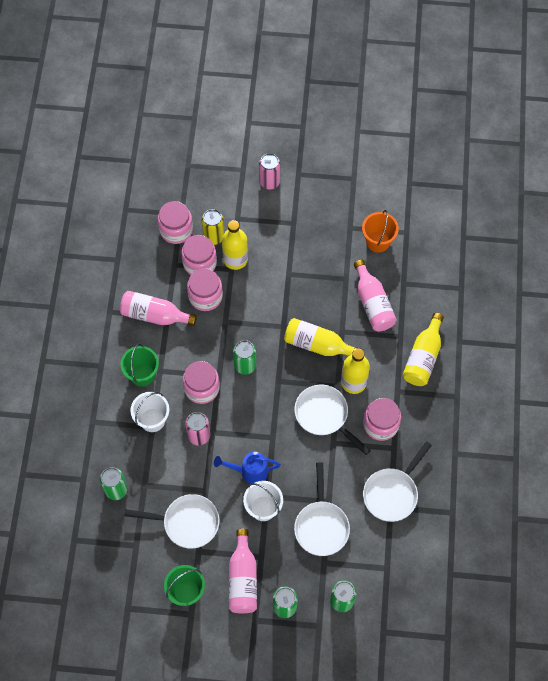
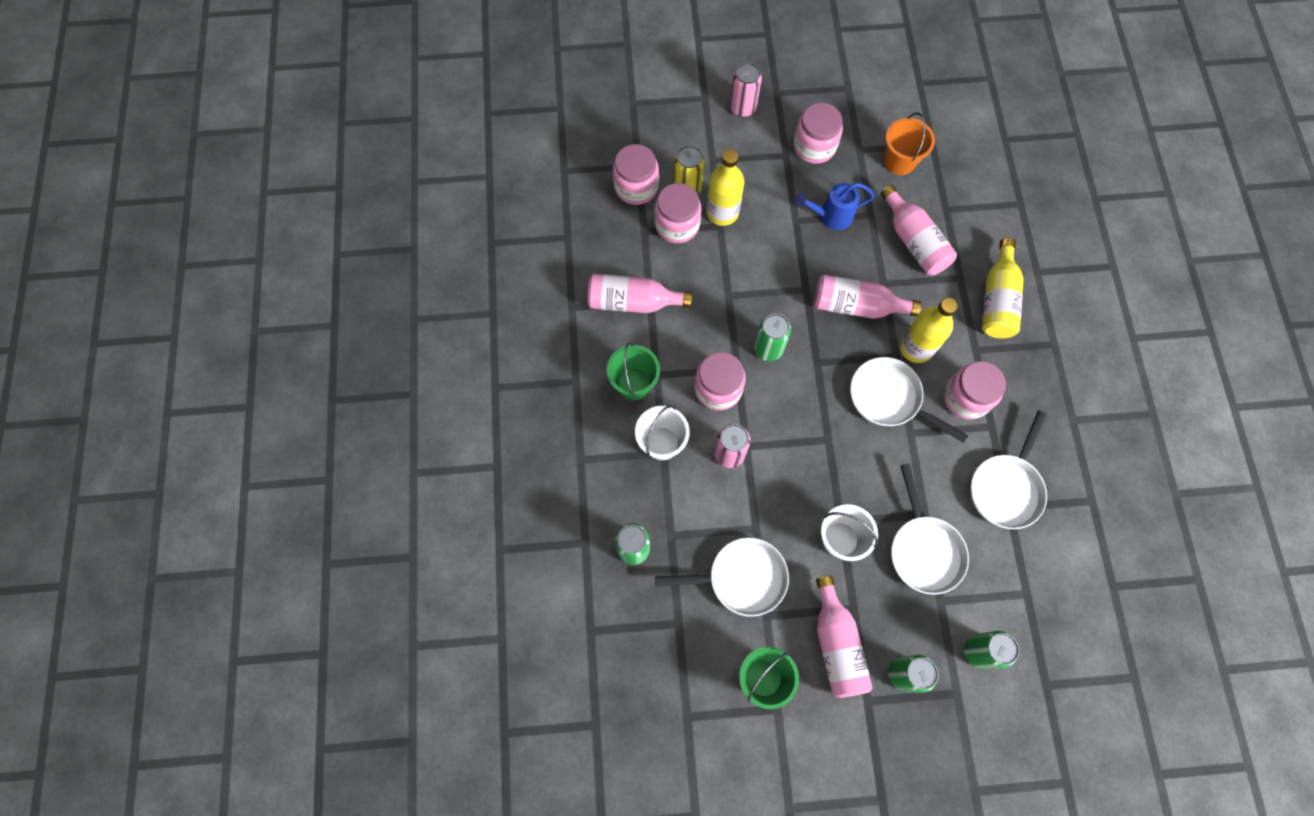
camera: 10 degrees left, 5 degrees up
pink jar [187,268,223,311] -> pink jar moved to [793,103,843,164]
blue watering can [214,452,281,484] -> blue watering can moved to [795,183,875,230]
yellow bottle [284,318,360,356] -> pink bottle [814,275,921,319]

